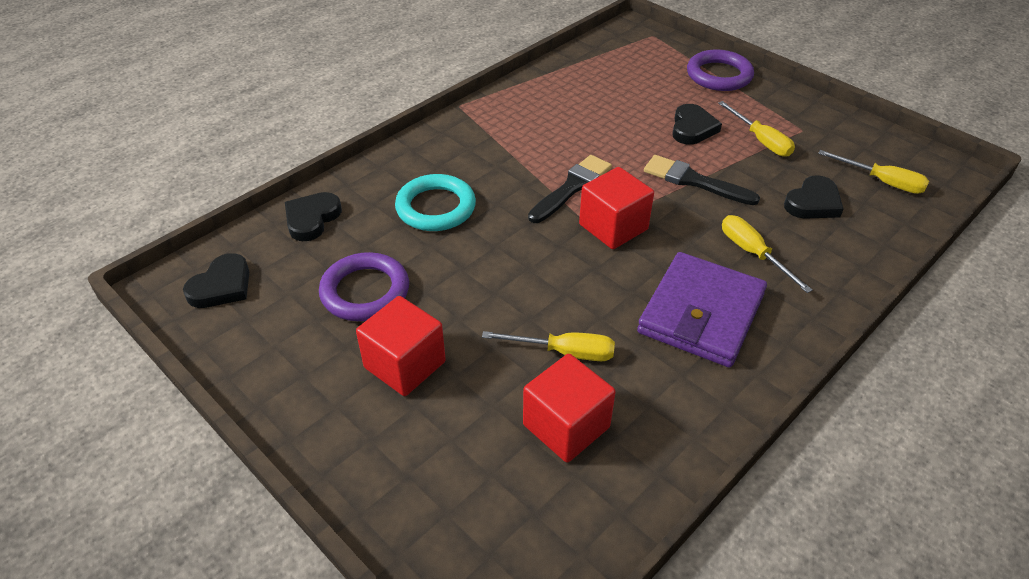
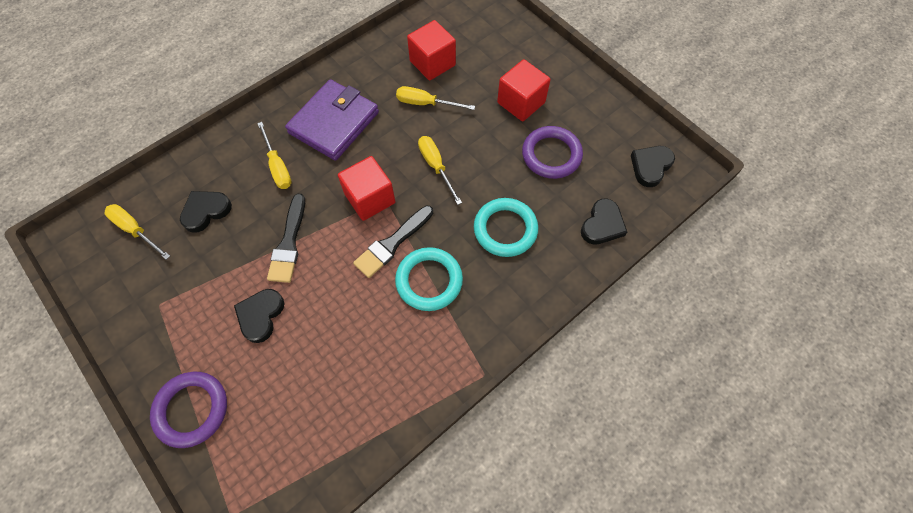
camera: 175 degrees left, 20 degrees up
black brush [644,155,760,205] -> black brush turned 60 degrees clockwise [267,194,305,283]
yellow screwdriver [718,101,795,157] -> yellow screwdriver moved to [418,136,462,205]
none -> turquoise ring [395,247,463,311]

